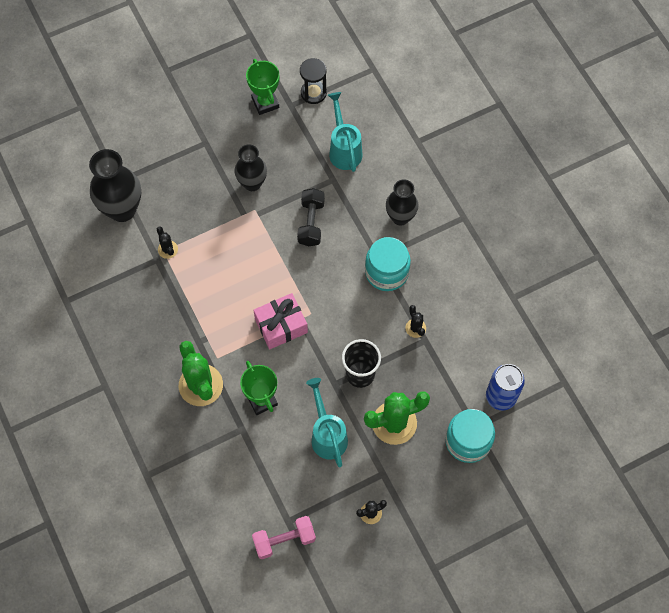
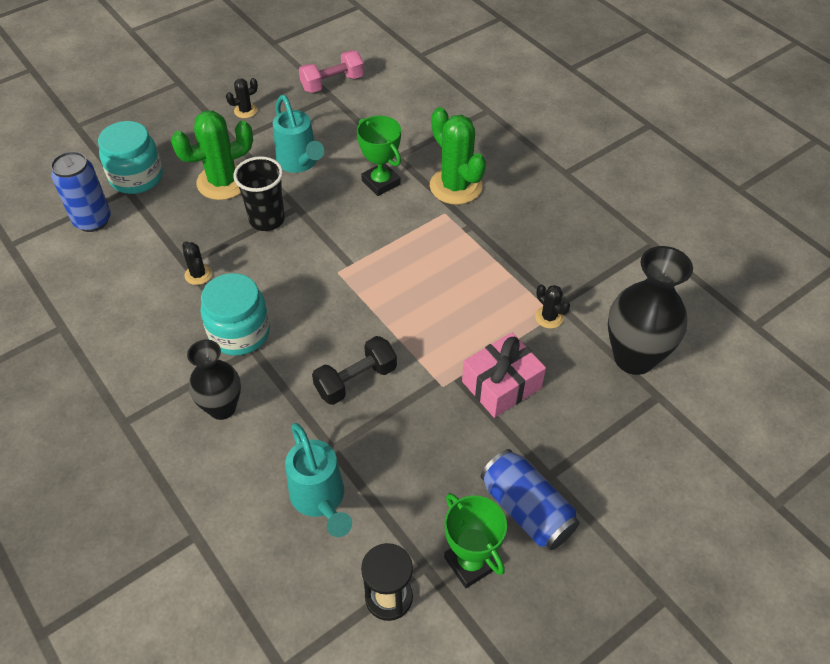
camera: 170 degrees right, 15 degrees down
black vase [235,144,267,191] -> none
pink gift [253,293,308,349] -> pink gift moved to [462,333,546,418]
black dumbbell [297,188,325,246] -> black dumbbell turned 60 degrees clockwise [312,336,397,405]
none -> blue can [481,449,579,550]

